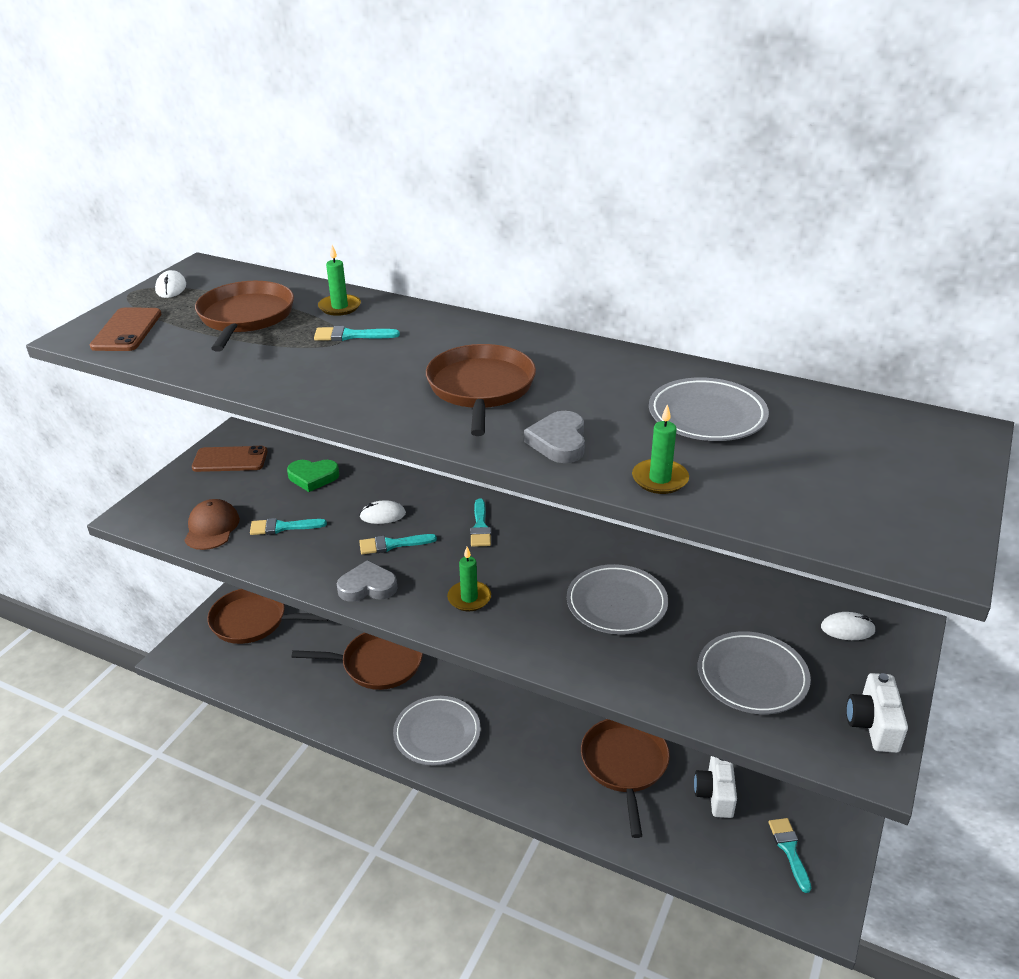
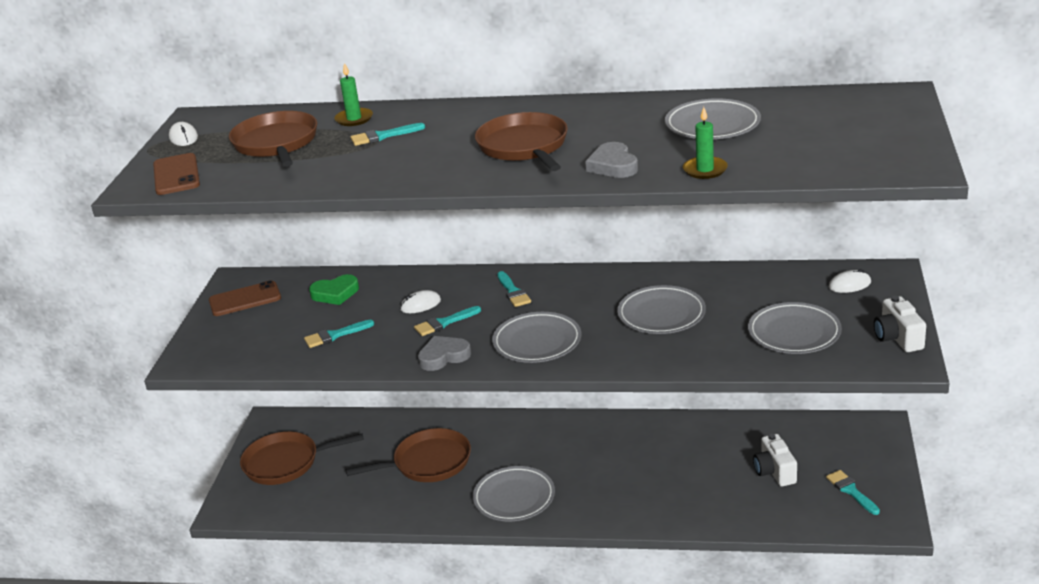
camera: 15 degrees left, 5 degrees down
brown cap [184,499,240,550] -> none
green candle [447,547,491,611] -> grey plate [492,312,581,363]
brown pan [581,719,670,838] -> none

